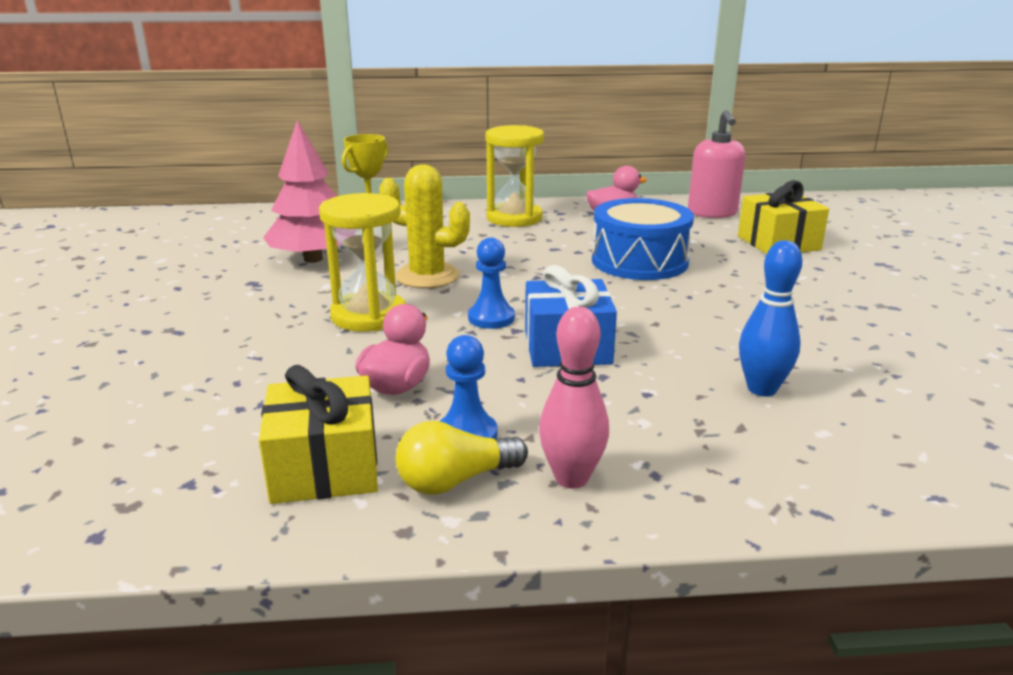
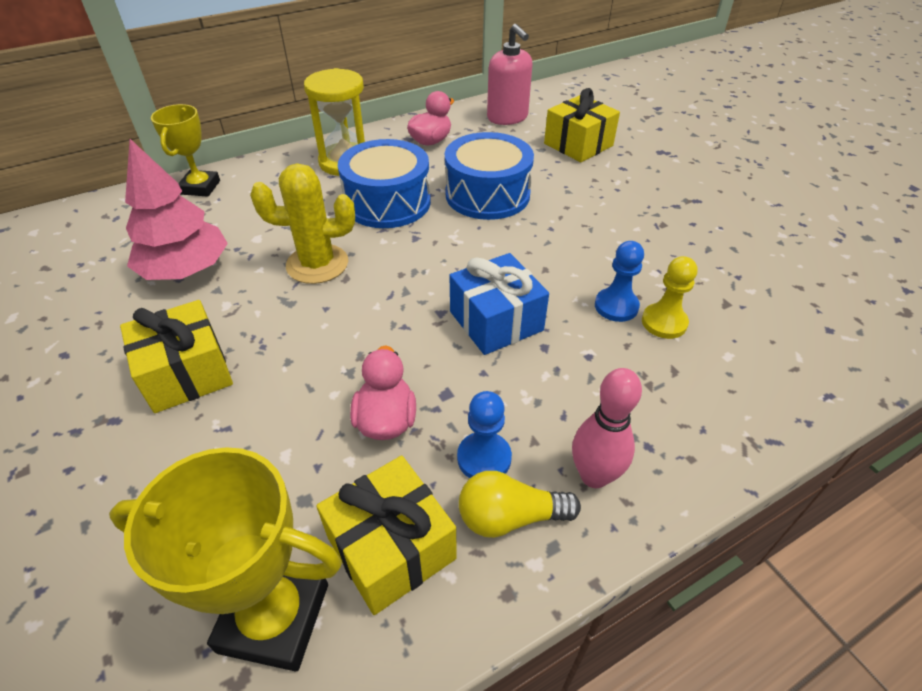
camera: 25 degrees left, 20 degrees up
yellow hourglass [319,193,406,332] -> none
yellow light bulb [396,421,528,495] -> yellow light bulb turned 45 degrees clockwise [459,471,581,538]
blue pawn [468,237,515,329] -> blue pawn moved to [595,241,644,322]
blue bowling pin [739,240,803,397] -> yellow pawn [642,256,697,339]
none -> yellow trophy [109,447,342,671]
none -> yellow gift [120,300,233,413]
none -> blue drum [338,139,431,228]

